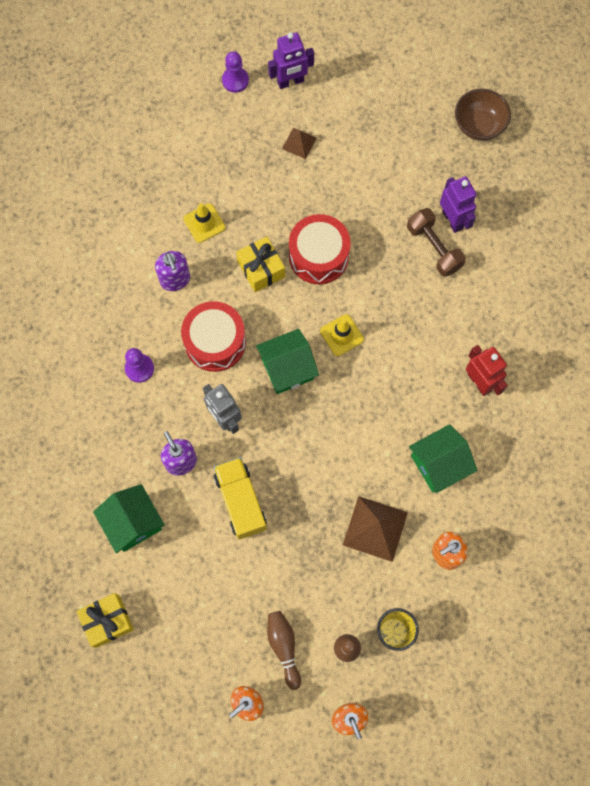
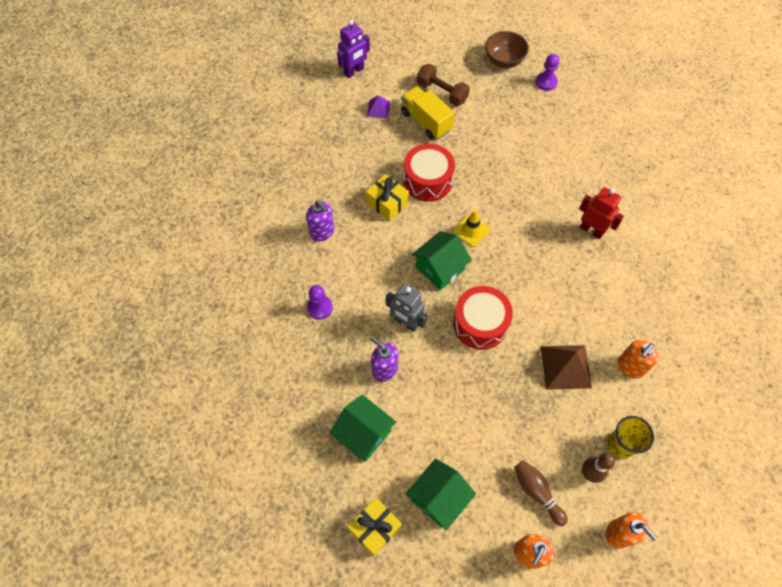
camera: 20 degrees left, 10 degrees down
red drum [181,301,246,372] -> red drum moved to [453,286,513,350]
yellow traffic cone [184,203,225,243] -> none
yellow truck [214,457,267,540] -> yellow truck moved to [401,86,455,140]
purple pawn [222,51,249,93] -> purple pawn moved to [536,54,559,91]
brown pyramid [282,128,317,159] -> purple pyramid [367,95,390,118]
brown dumbbell [407,208,466,277] -> brown dumbbell moved to [417,64,470,106]
green house [409,424,478,493] -> green house moved to [406,458,476,531]
purple robot [440,176,477,233] -> none

